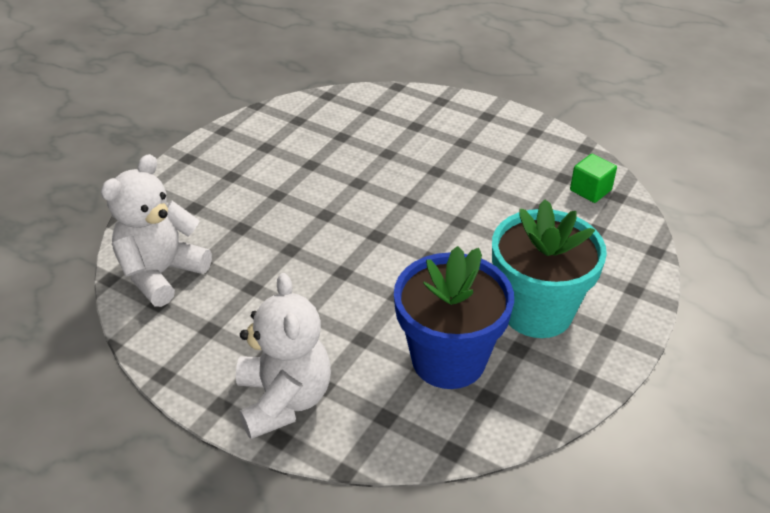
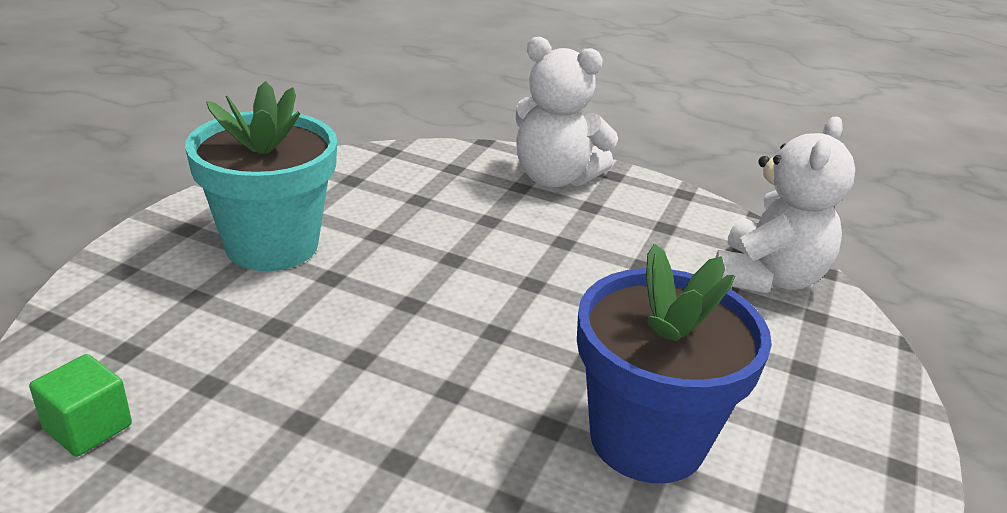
camera: 170 degrees right, 10 degrees down
white teddy bear [236,273,331,439] -> white teddy bear turned 45 degrees counterclockwise [515,37,618,188]
blue flower pot [394,246,514,389] -> blue flower pot moved to [577,244,772,483]

